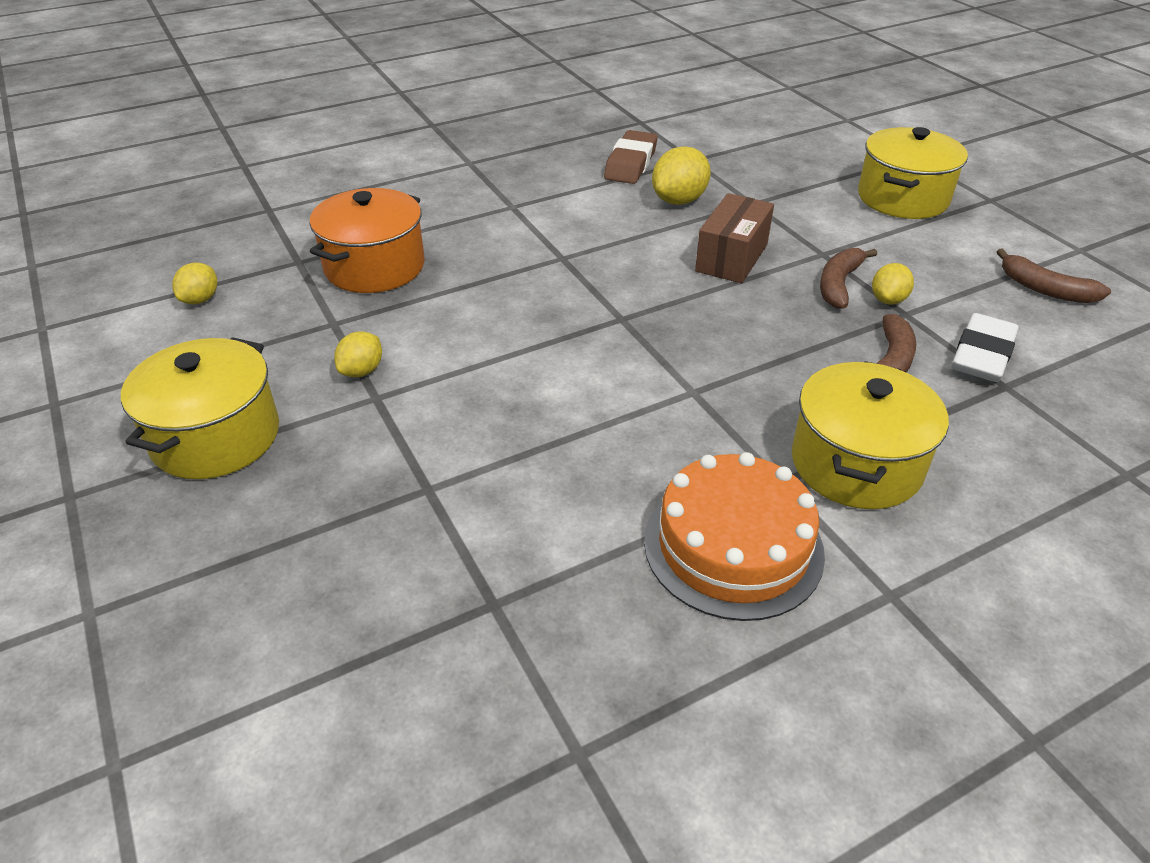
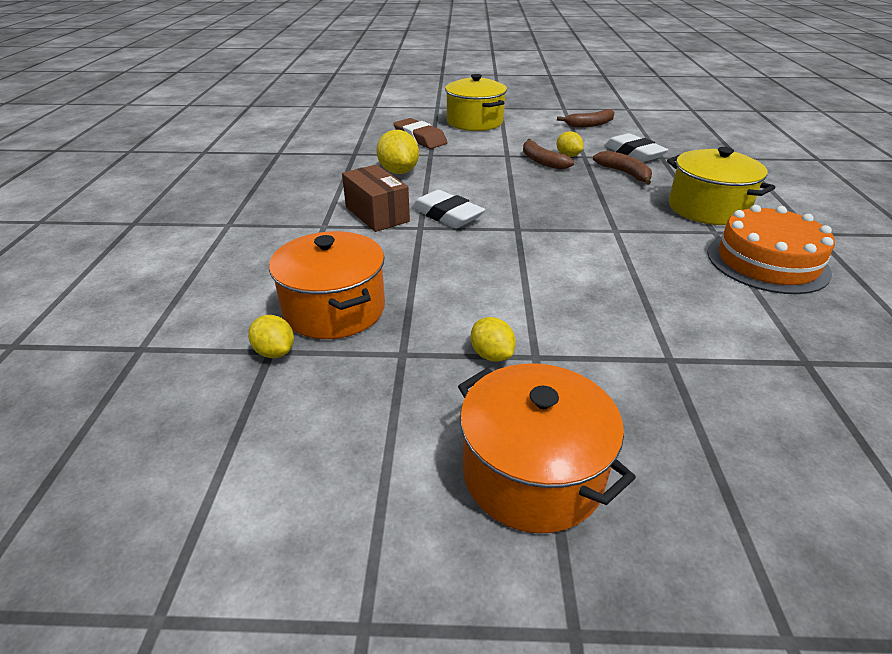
camera: 60 degrees left, 5 degrees down
yellow pot [121,337,279,479] -> orange pot [458,363,636,533]
yellow lemon [172,263,217,304] -> yellow lemon moved to [248,315,294,358]
brown eraser [604,130,658,184] -> brown eraser moved to [393,118,448,149]
brown box [695,193,774,283] -> brown box moved to [342,165,410,232]
none -> white eraser [411,190,485,228]

